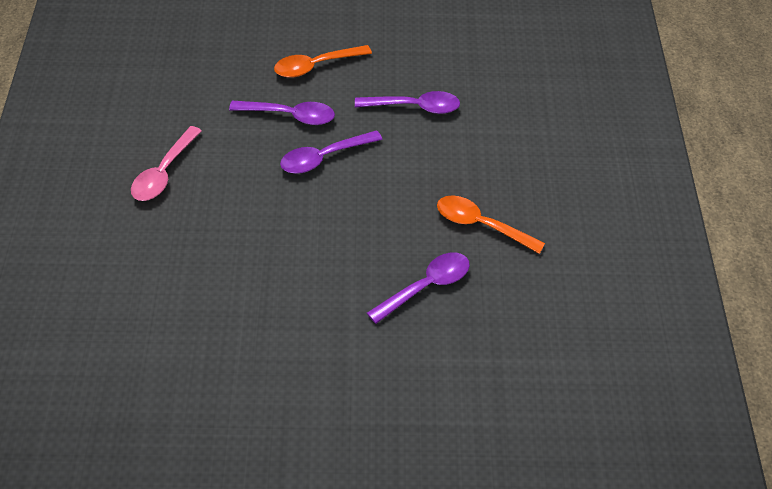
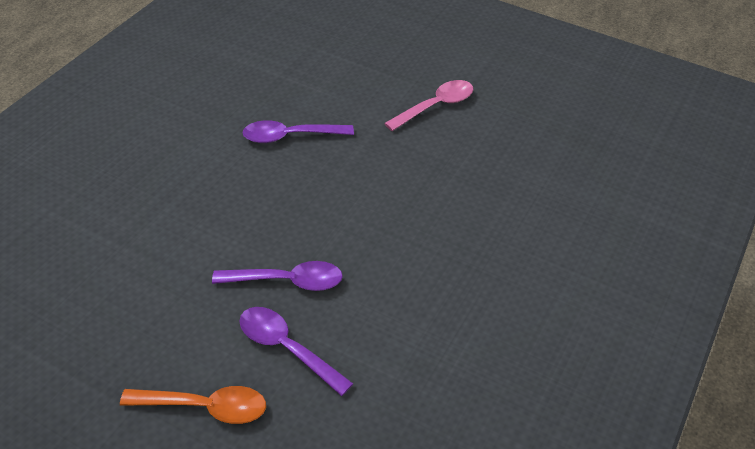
camera: 150 degrees left, 5 degrees down
pink spoon [131,126,202,201] -> pink spoon moved to [384,80,474,131]
purple spoon [355,91,460,114] -> none
orange spoon [437,195,545,254] -> none

